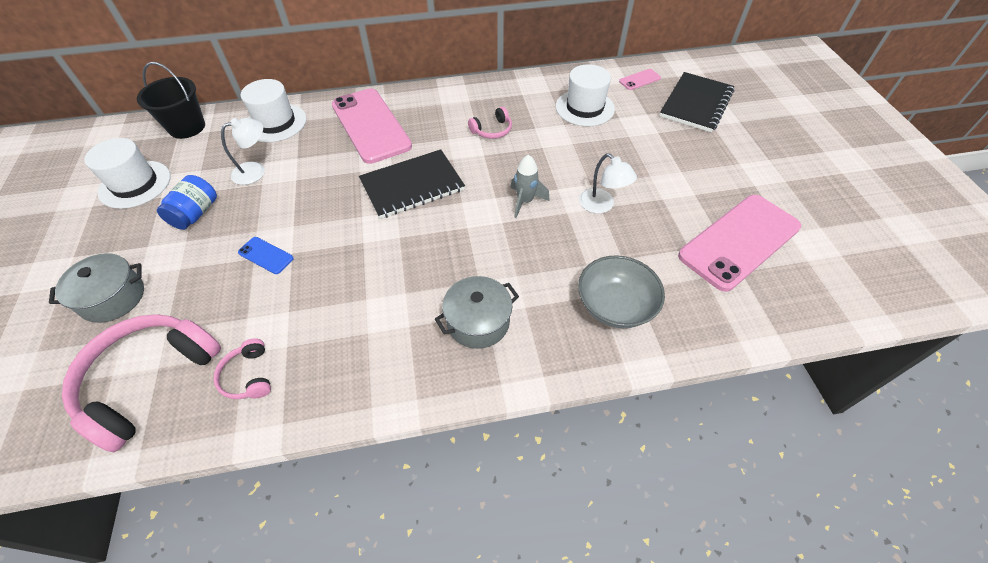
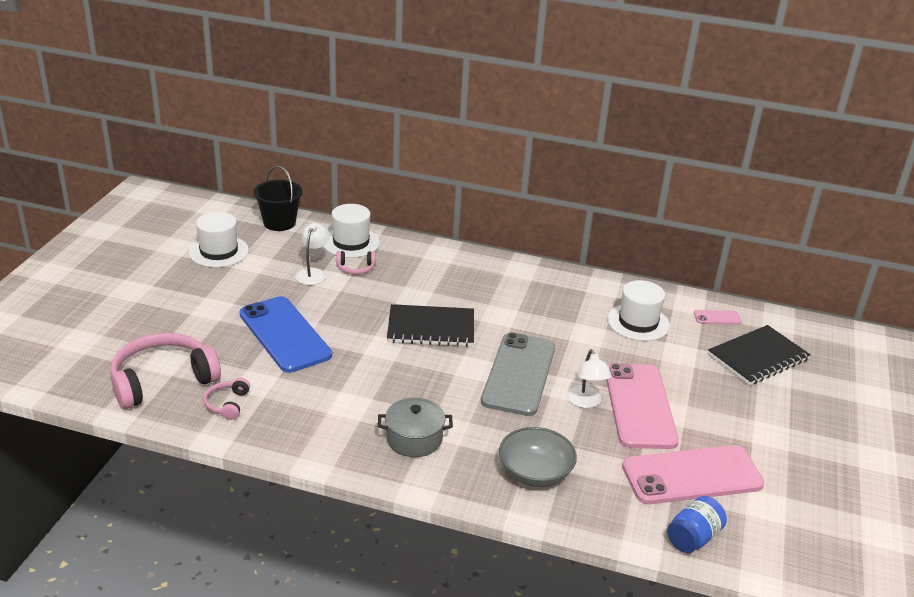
camera: 25 degrees right, 20 degrees down
grey pot [49,253,144,323] -> none
blue jar [157,175,217,230] -> blue jar moved to [667,496,727,553]
white lamp [221,118,265,185] -> white lamp turned 75 degrees counterclockwise [296,223,330,285]
blue phone [238,237,294,274] -> blue phone [239,296,332,373], size x2.42
pink phone [332,88,412,164] -> pink phone moved to [606,363,679,449]
pink headphones [468,107,512,139] -> pink headphones moved to [336,251,376,275]
grey rocket [510,155,550,218] -> grey phone [481,332,555,416]

